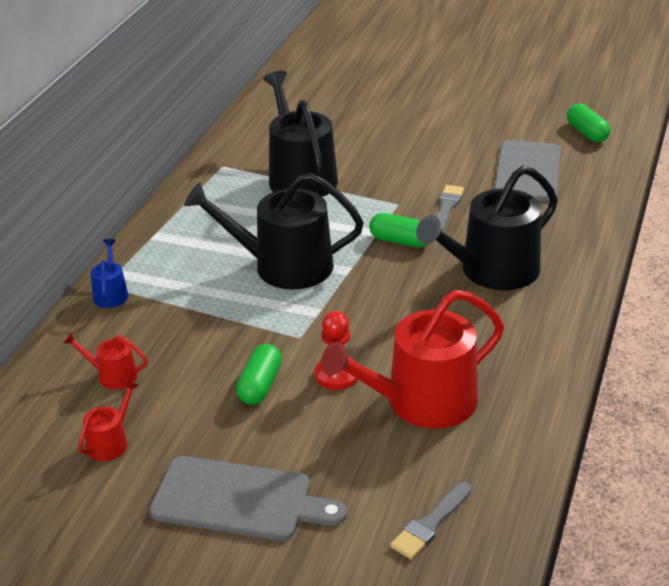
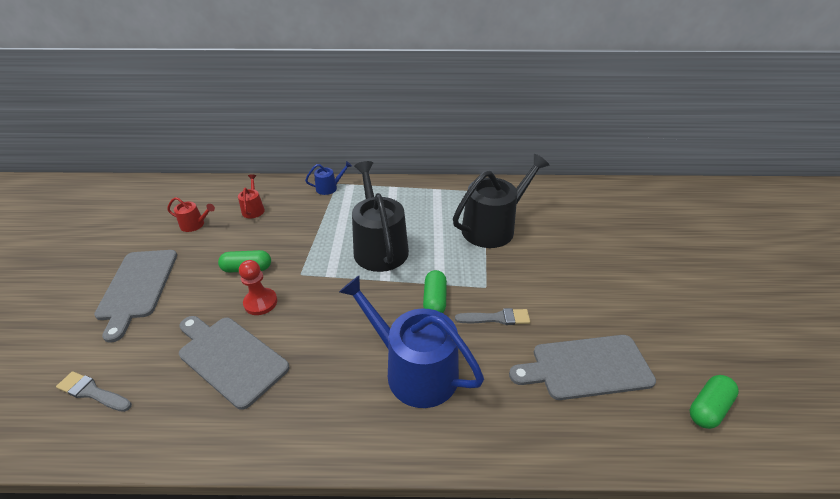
camera: 70 degrees right, 5 degrees up
red watering can [321,290,504,429] -> grey cutting board [179,316,290,410]
black watering can [416,166,558,290] -> blue watering can [339,276,484,408]

